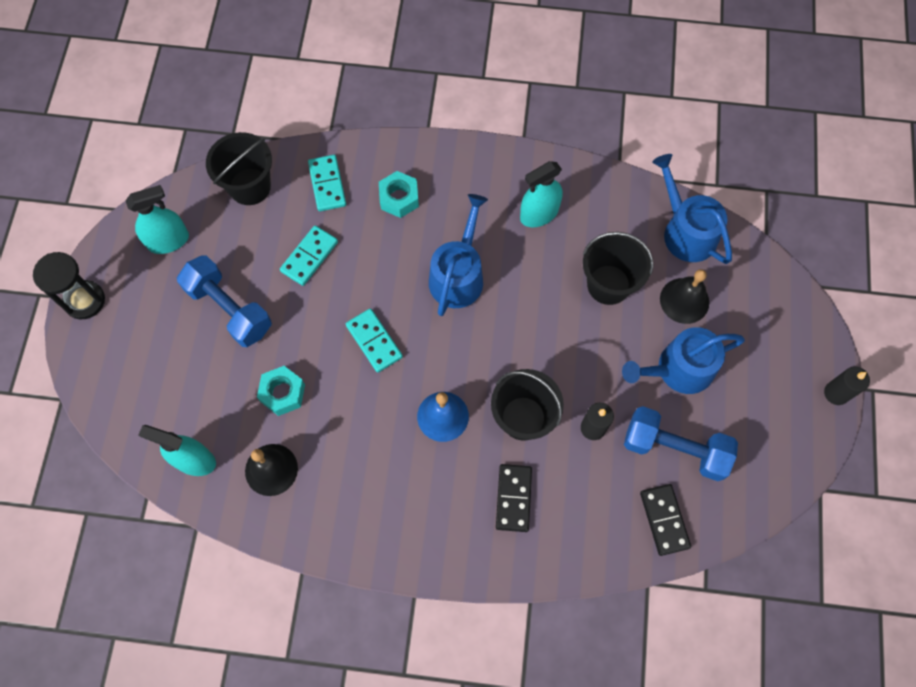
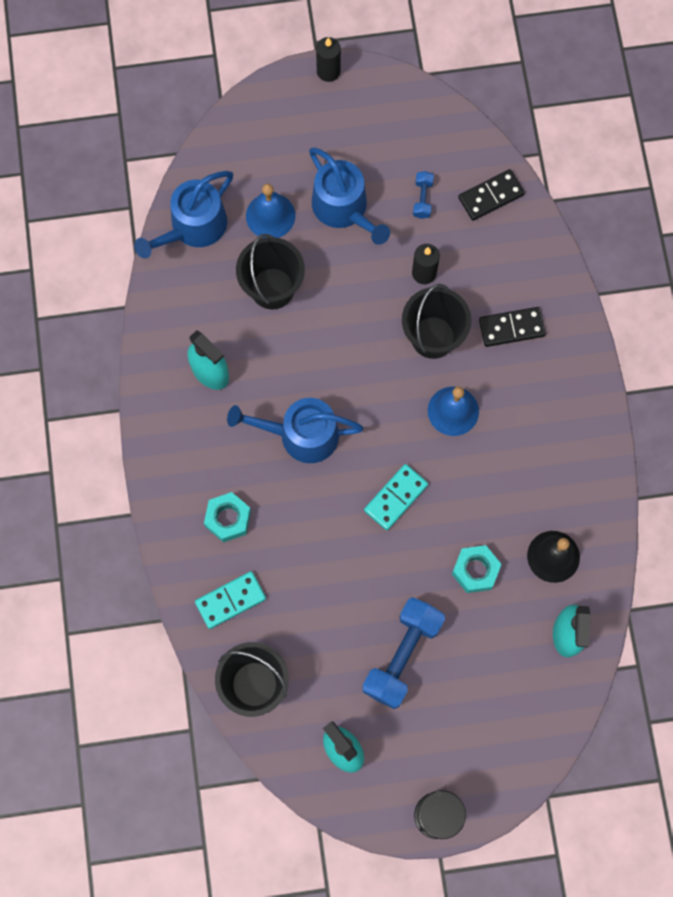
camera: 105 degrees left, 5 degrees up
turquoise domino [280,225,338,286] -> none
blue dumbbell [624,406,738,481] -> blue dumbbell [413,171,434,219], size x0.46
black bell [660,269,709,324] -> blue bell [246,184,295,238]

